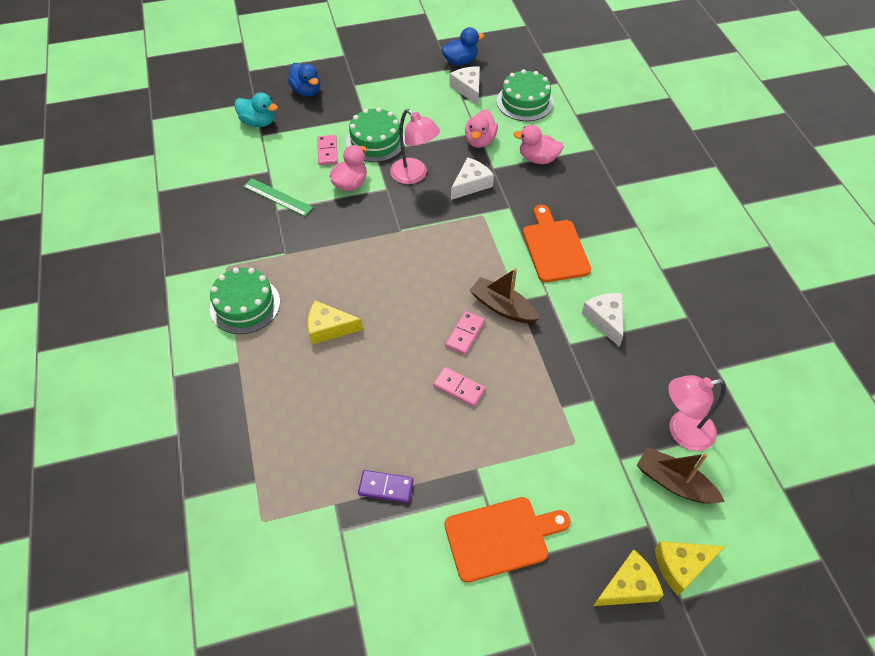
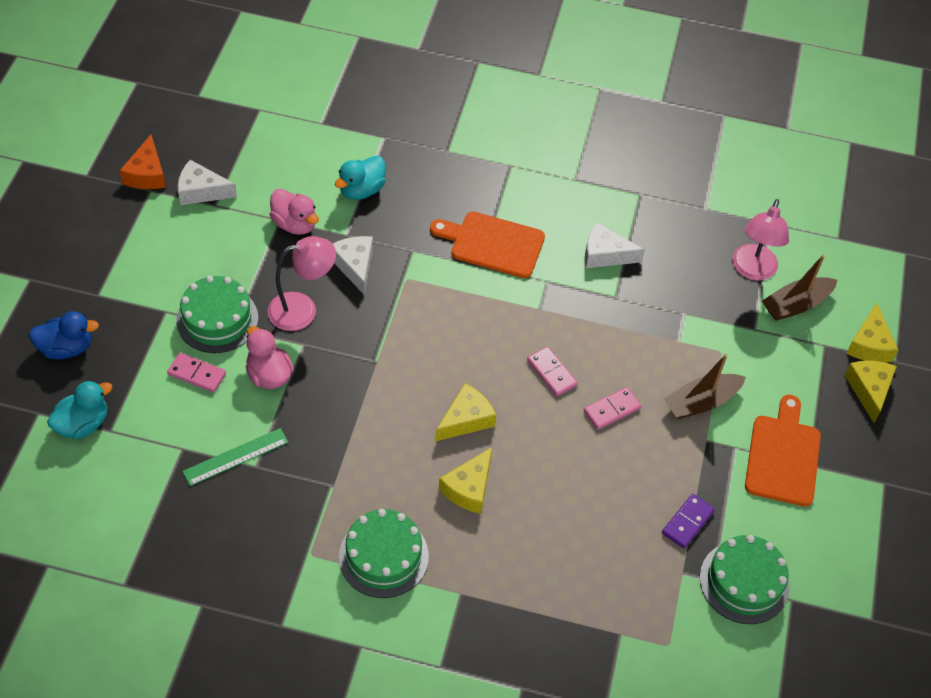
camera: 65 degrees left, 0 degrees up
blue duck [441,27,484,66] -> orange cheese [120,135,166,189]
brown boat [469,268,540,323] -> brown boat moved to [664,354,746,419]
green cake [497,69,554,121] -> green cake moved to [700,535,789,624]
pink duck [513,125,564,164] -> turquoise duck [335,156,386,200]
none -> yellow cheese [435,383,496,441]

